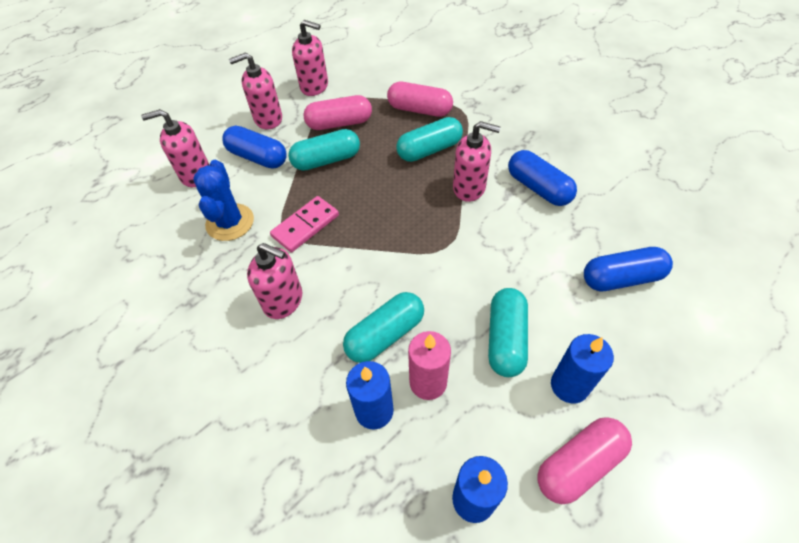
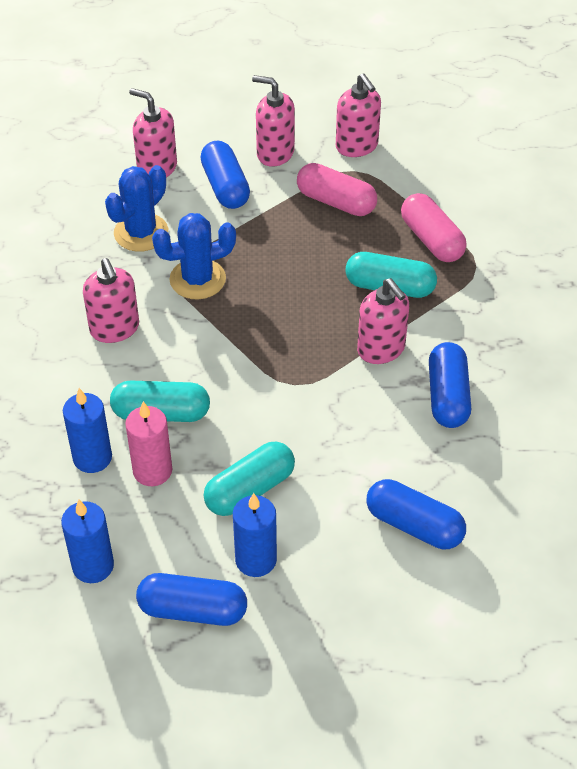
camera: 40 degrees right, 5 degrees down
pink domino [270,196,339,252] -> blue cactus [152,213,236,299]
turquoise capsule [288,129,360,171] -> none
pink capsule [537,417,632,504] -> blue capsule [136,573,247,626]

